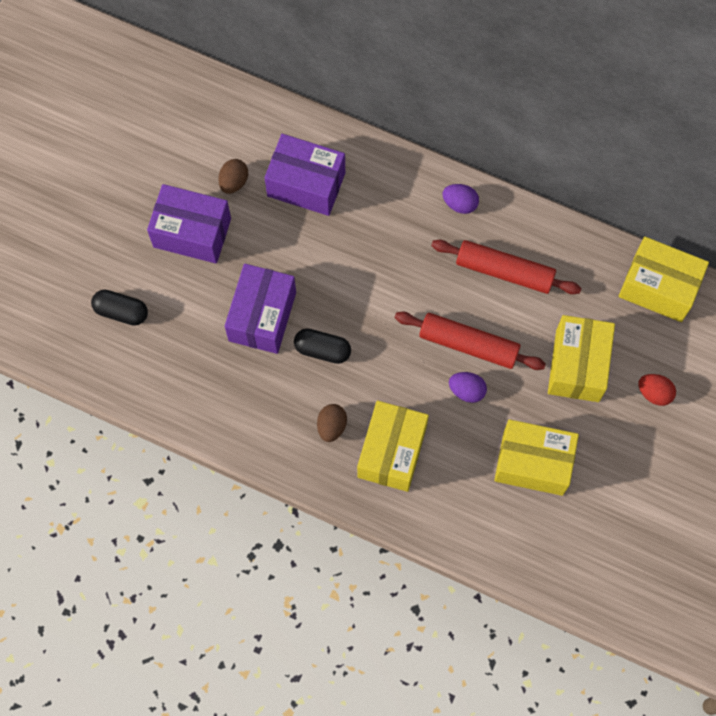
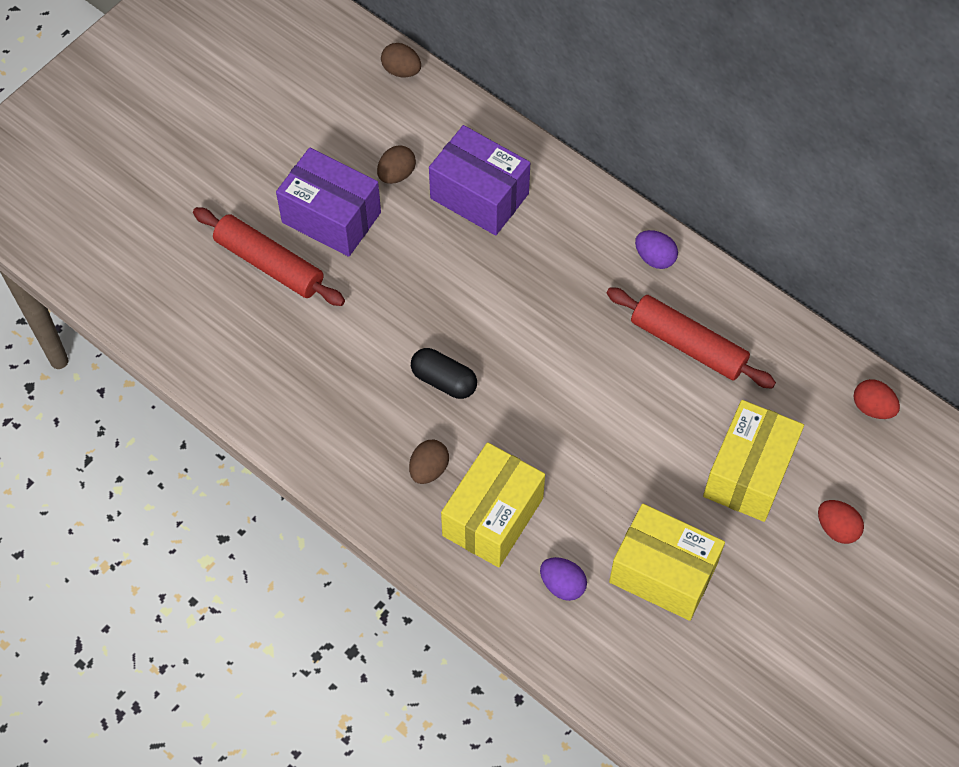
camera: 15 degrees right, 10 degrees down
black capsule [91,290,148,326] -> none
purple box [225,264,296,354] -> none
red rolling pin [395,312,546,370] -> red rolling pin moved to [193,207,345,306]
purple egg [449,372,487,403] -> purple egg moved to [540,557,587,601]
yellow box [619,237,709,322] -> red egg [854,379,900,419]
none -> brown egg [381,43,421,77]

